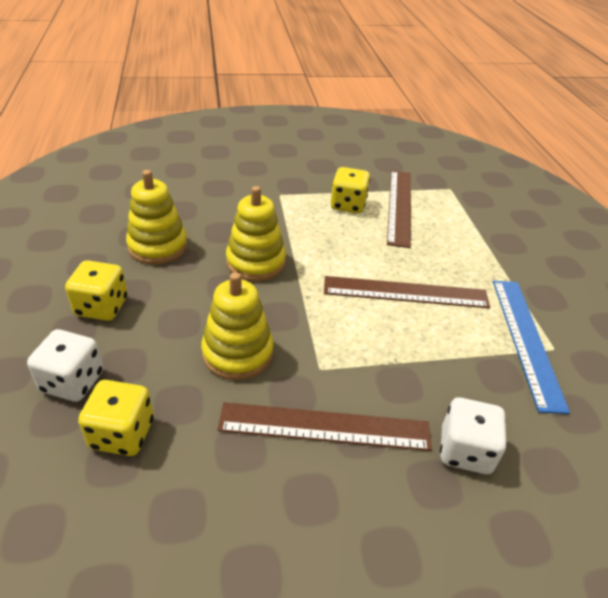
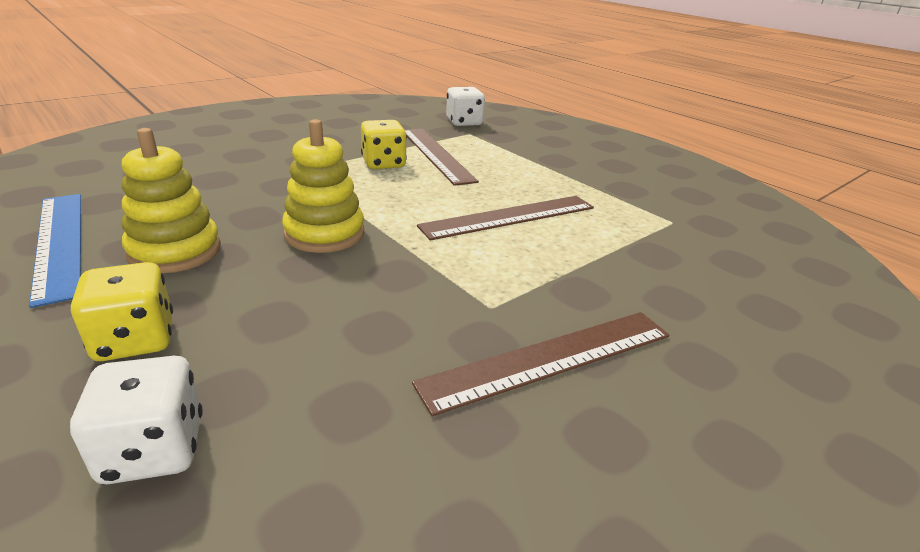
camera: 30 degrees left, 10 degrees down
yellow dice [78,380,154,456] -> none
yellow stacking toy [201,272,274,380] -> none
white dice [440,397,507,474] -> white dice moved to [446,87,485,126]
blue ruler [493,281,570,414] -> blue ruler moved to [29,194,81,308]

